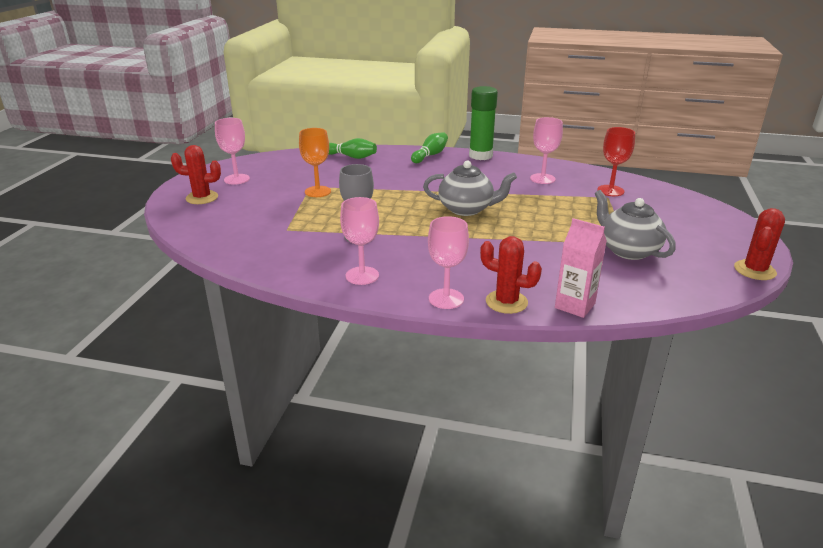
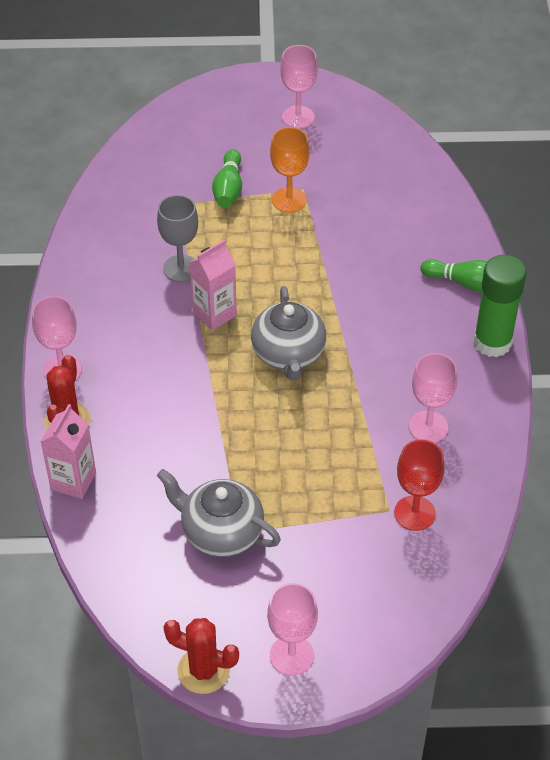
camera: 75 degrees right, 20 degrees up
red cactus [171,145,221,204] -> none
green bowling pin [329,138,377,159] -> green bowling pin moved to [212,149,242,208]
pink goblet [340,197,379,285] -> pink goblet moved to [267,583,318,676]
grey teapot [595,190,676,260] -> grey teapot turned 105 degrees counterclockwise [157,469,281,557]
none -> pink carton [189,240,237,331]

